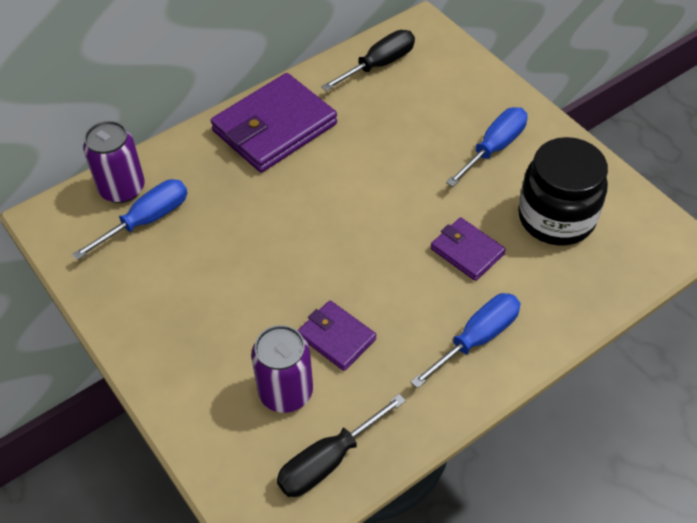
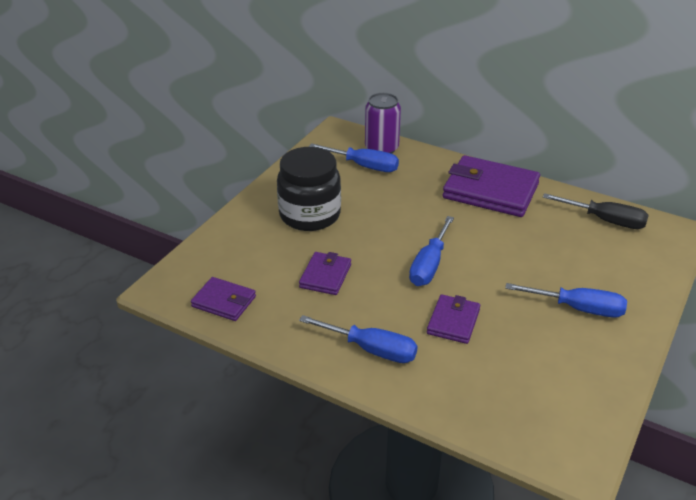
camera: 65 degrees right, 15 degrees down
purple can [251,325,313,413] -> none
black screwdriver [277,394,406,497] -> purple wallet [191,277,256,321]
black jar [518,137,608,245] -> black jar moved to [277,147,341,231]
none -> blue screwdriver [409,216,454,286]

